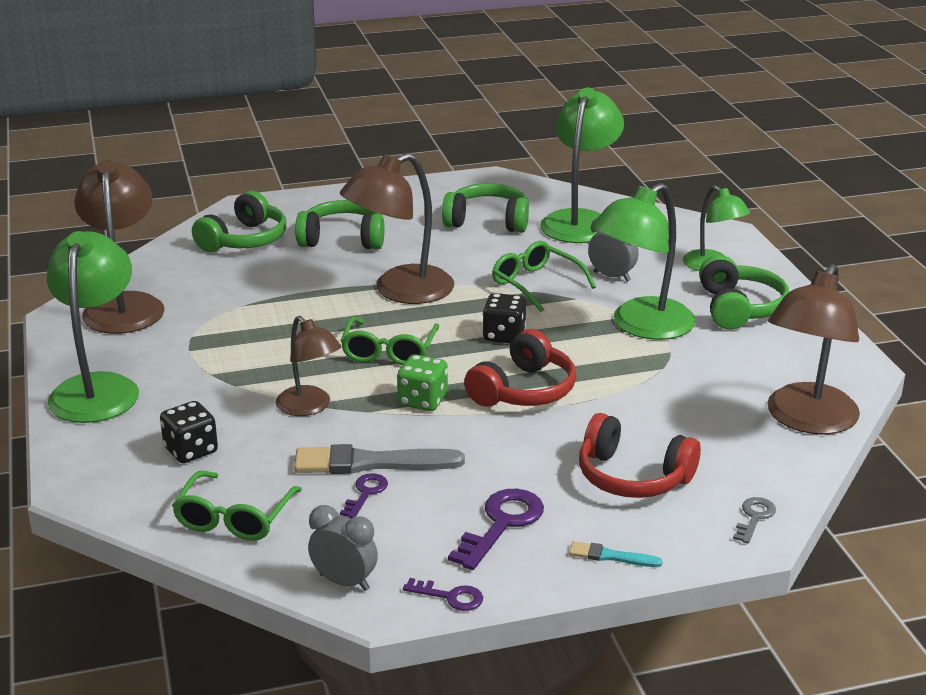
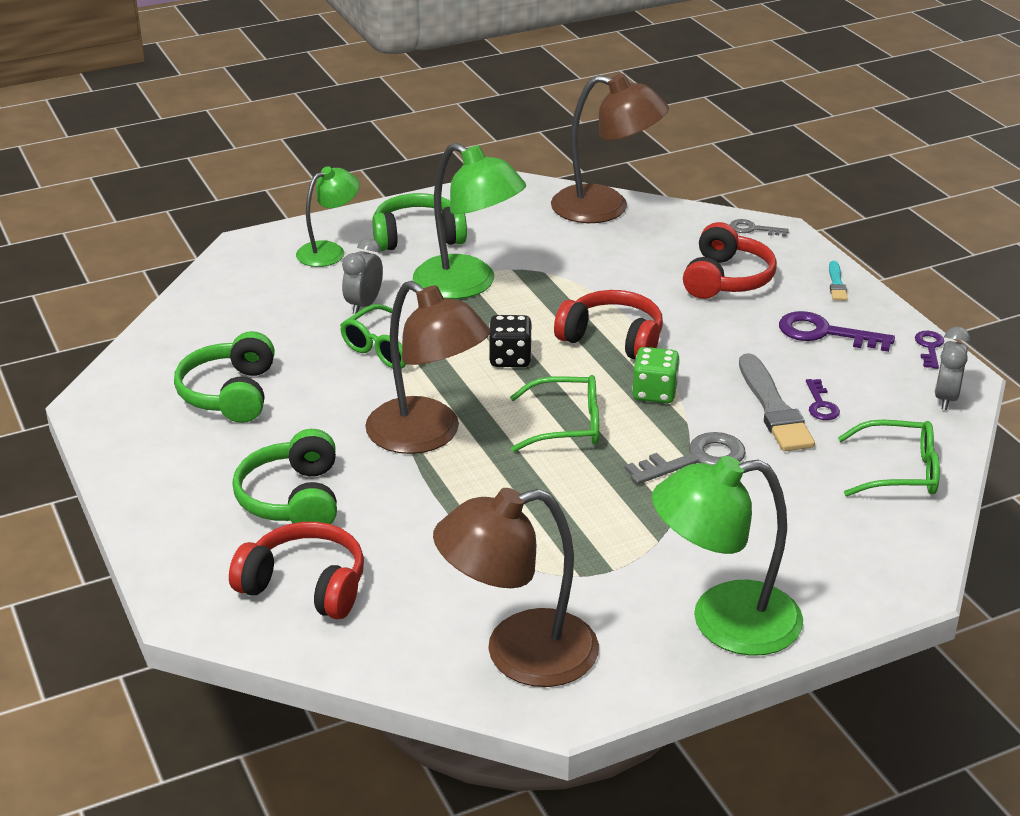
camera: 100 degrees left, 5 degrees up
black dice [160,401,218,463] -> none
green headphones [192,191,286,252] -> red headphones [229,522,364,619]
brown lamp [276,316,341,416] -> grey key [625,432,746,484]
purple key [340,473,388,518] -> purple key turned 105 degrees counterclockwise [806,379,840,420]
green lamp [540,88,624,243] -> none

